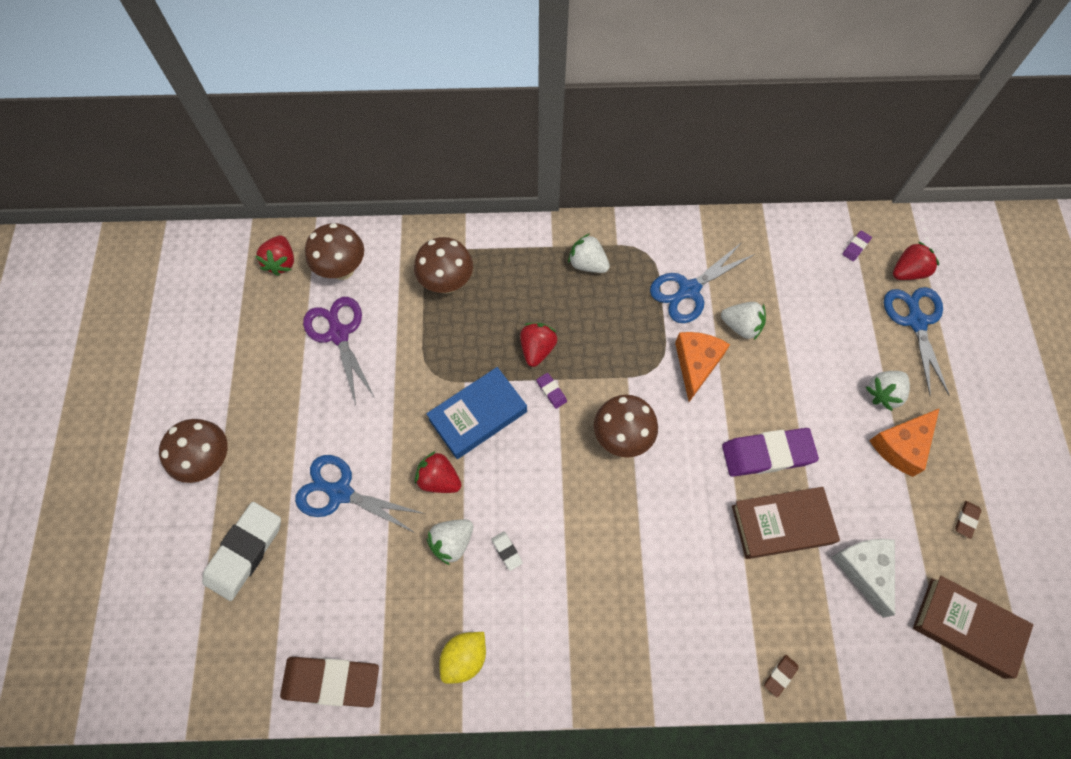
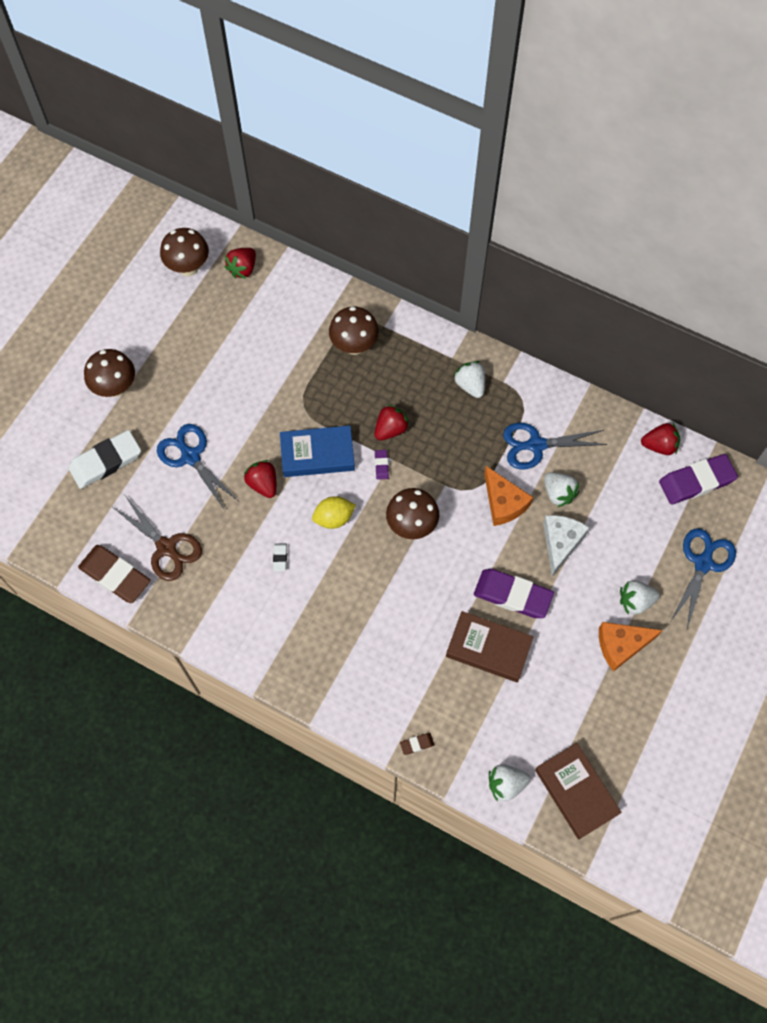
camera: 30 degrees right, 0 degrees up
purple scissors [303,297,375,405] -> none
brown mushroom [305,223,364,280] -> brown mushroom moved to [160,228,209,276]
white strawberry [427,519,473,565] -> white strawberry moved to [489,764,530,802]
yellow lemon [439,632,486,684] -> yellow lemon moved to [312,496,356,529]
orange cheese [675,332,730,402] -> orange cheese turned 105 degrees clockwise [484,466,533,526]
white cheese [831,539,895,618] -> white cheese moved to [543,515,590,577]
purple eraser [842,230,872,261] -> purple eraser [659,454,738,504], size x2.38
red strawberry [893,241,939,280] -> red strawberry moved to [641,423,680,455]
brown eraser [955,501,981,539] -> none
none -> brown scissors [113,497,202,581]

